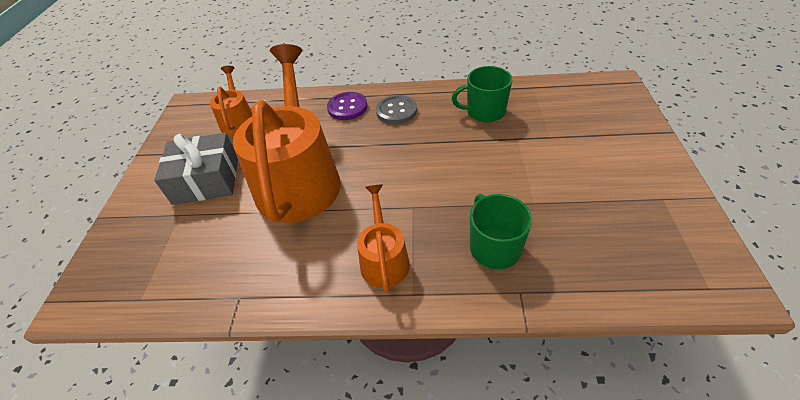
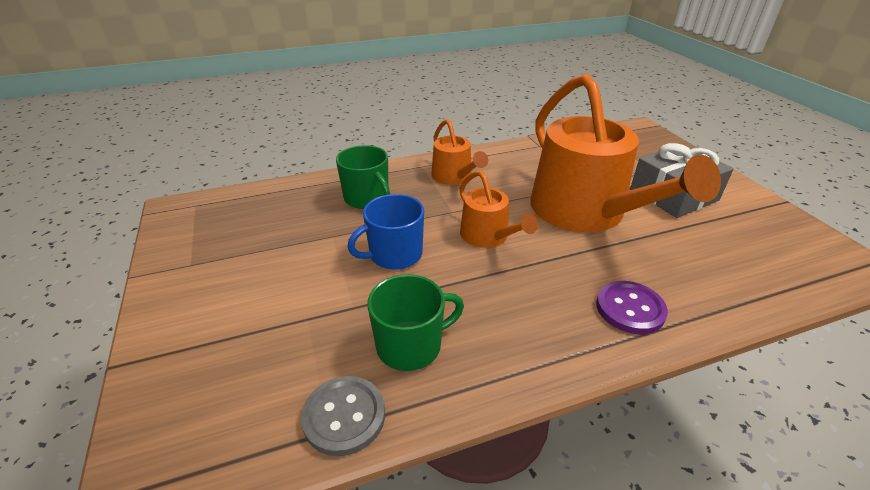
camera: 155 degrees right, 10 degrees down
orange watering can [210,66,252,136] -> orange watering can moved to [459,171,538,248]
grey button [376,95,417,124] -> grey button moved to [301,376,385,456]
none -> blue mug [347,194,424,270]

